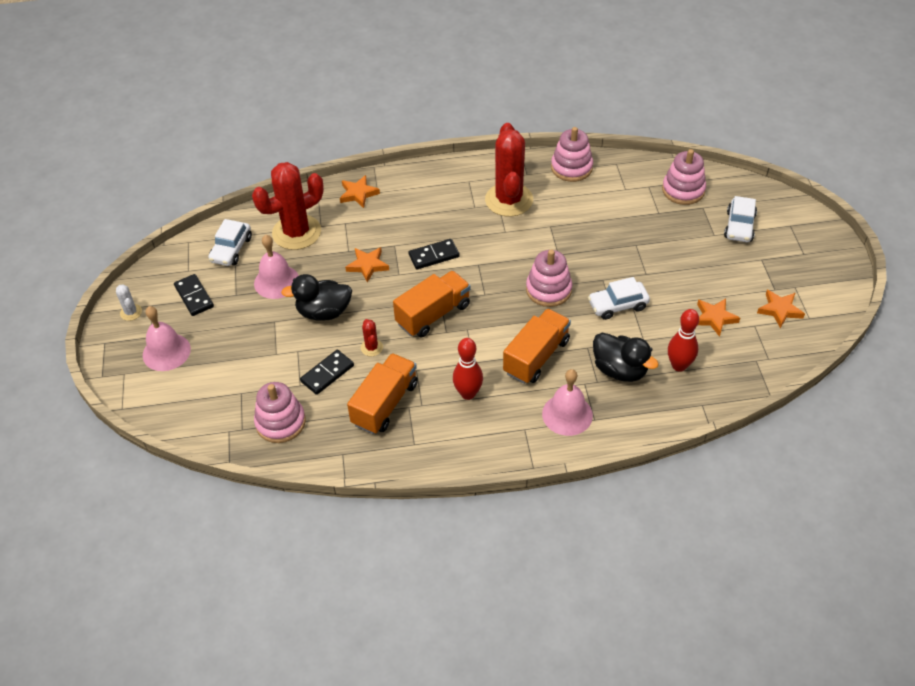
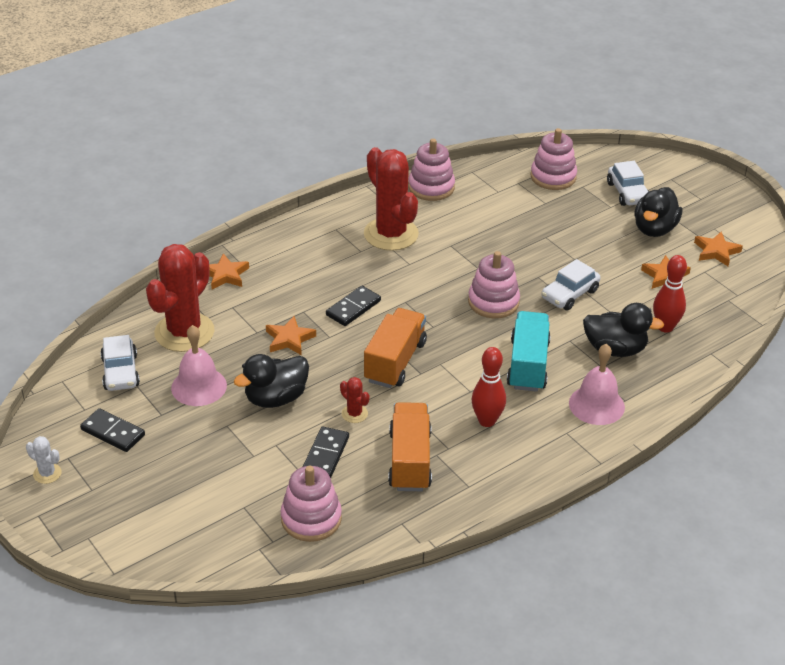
camera: 30 degrees left, 10 degrees down
pink bell [143,306,191,371] -> none
orange truck [503,308,571,384] -> turquoise truck [507,311,551,392]
none -> black duck [634,187,682,237]

